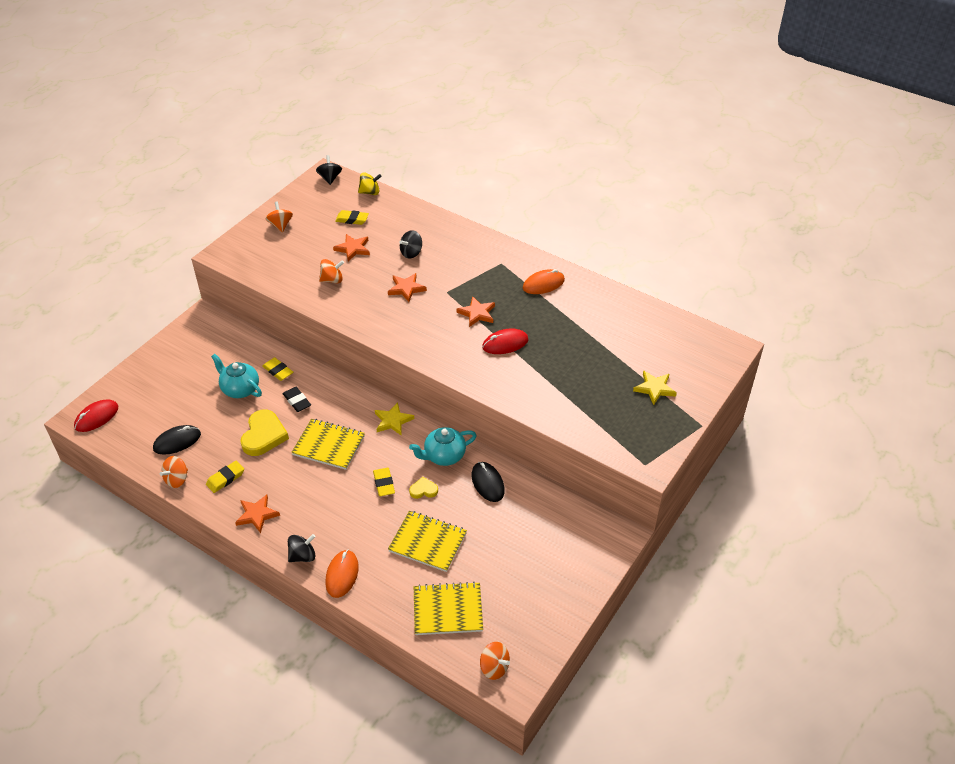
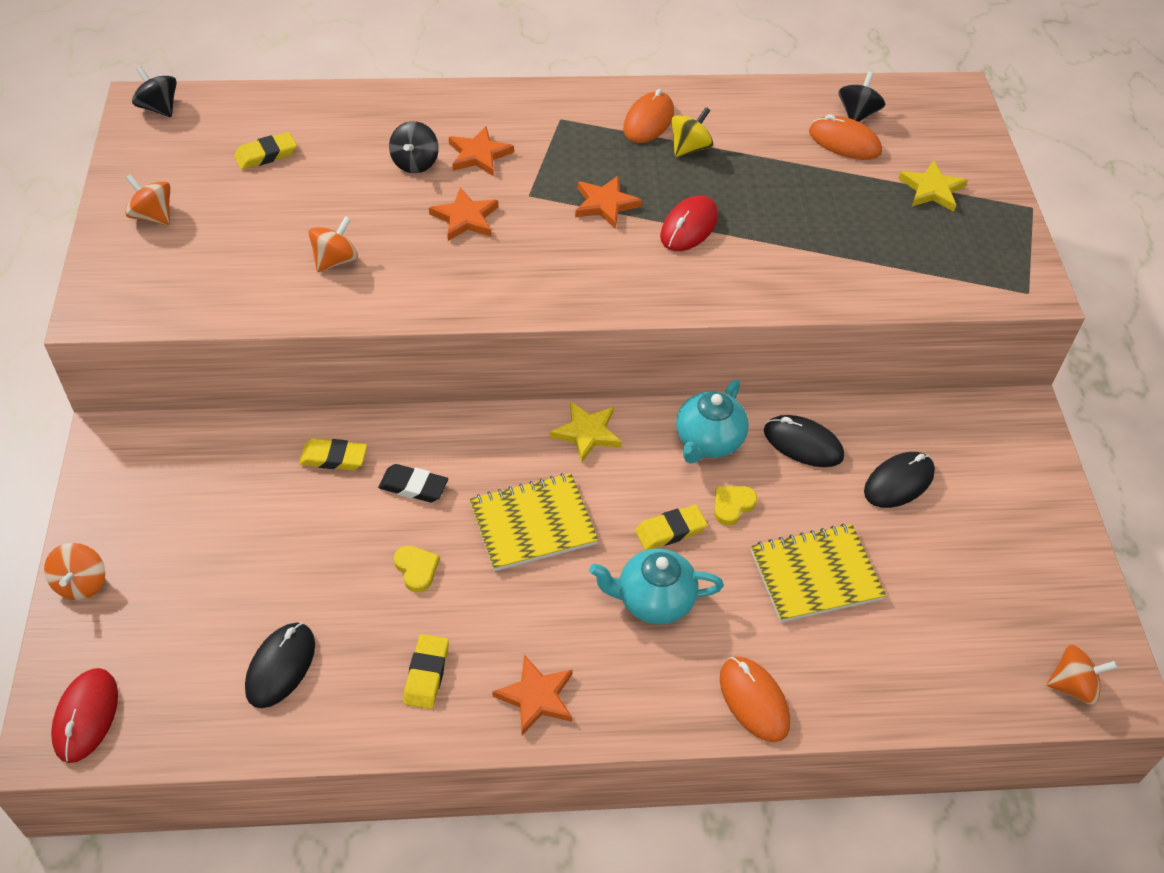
camera: 40 degrees left, 5 degrees up
orange spinning top [160,456,188,488] -> orange spinning top moved to [44,543,105,600]
turquoise teapot [211,354,262,398] -> turquoise teapot moved to [589,549,724,624]
yellow heart [241,409,289,456] -> yellow heart [394,546,440,592], size x0.51
black spinning top [288,534,315,562] -> black spinning top moved to [839,72,885,122]
orange star [333,234,370,261] -> orange star moved to [449,126,514,176]
yellow spinning top [358,172,382,195] -> yellow spinning top moved to [671,107,713,157]
yellow eraser [373,468,395,496] -> yellow eraser turned 60 degrees counterclockwise [635,505,707,550]
yellow notebook [414,582,483,635] -> none
none -> orange mouse [809,114,882,160]
none -> black mouse [864,452,935,508]

